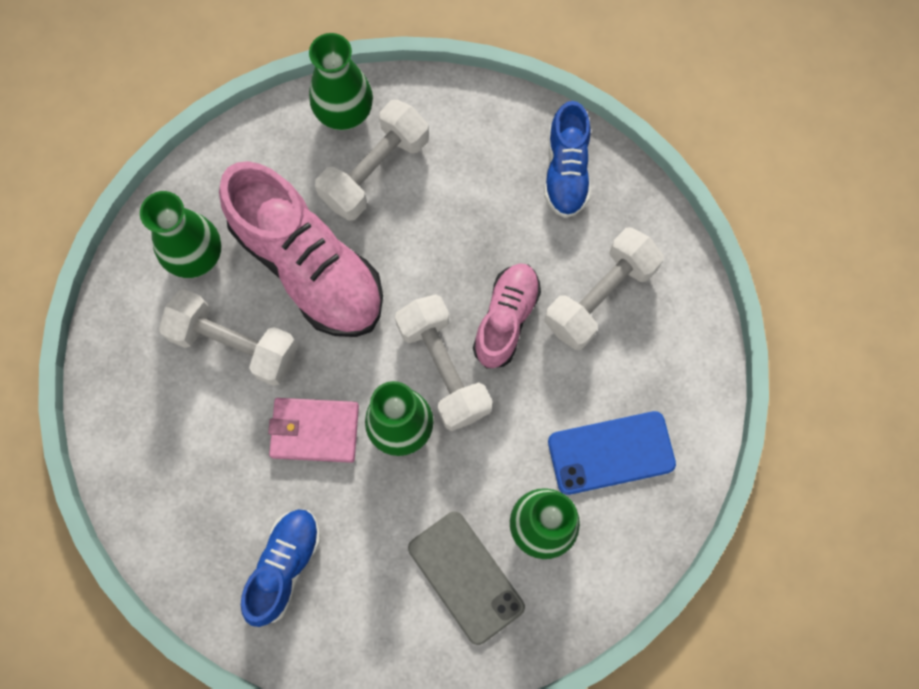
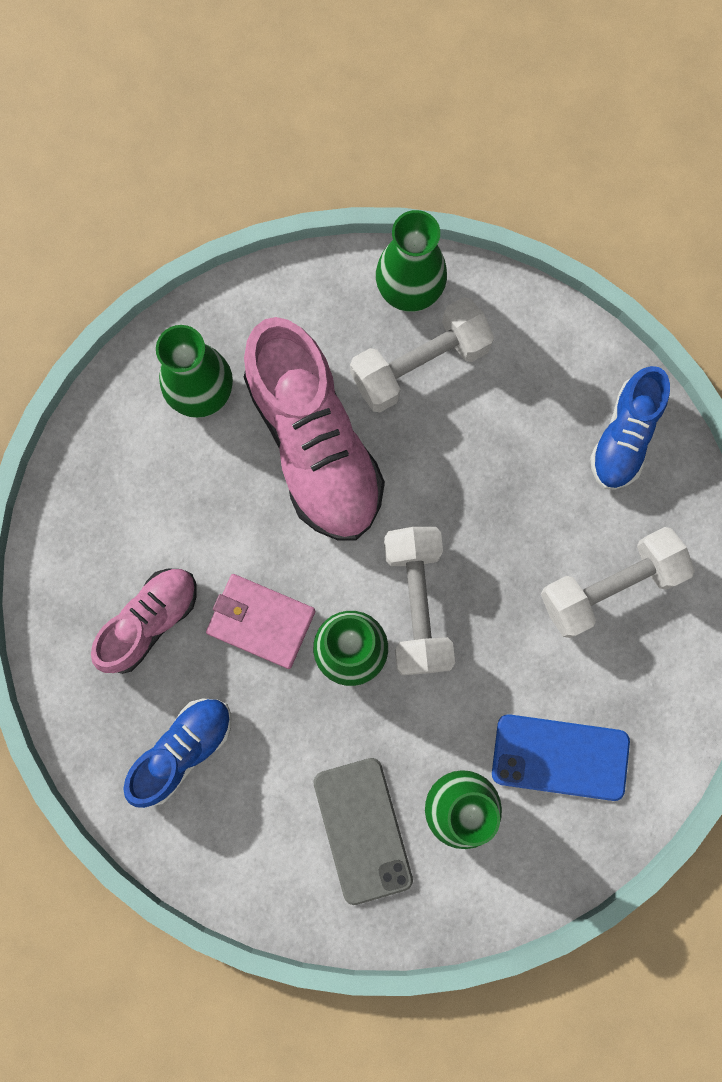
camera: 20 degrees right, 5 degrees up
white dumbbell [159,289,298,386] -> none
pink shoe [473,263,541,368] -> pink shoe moved to [91,569,197,674]

